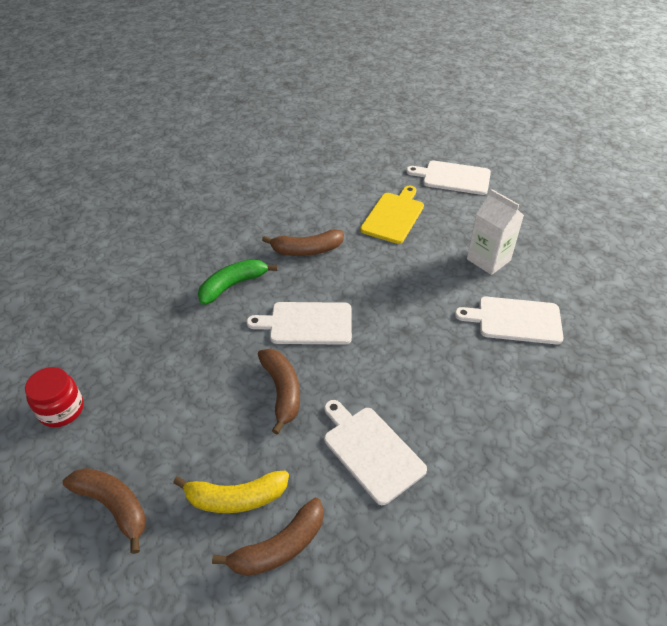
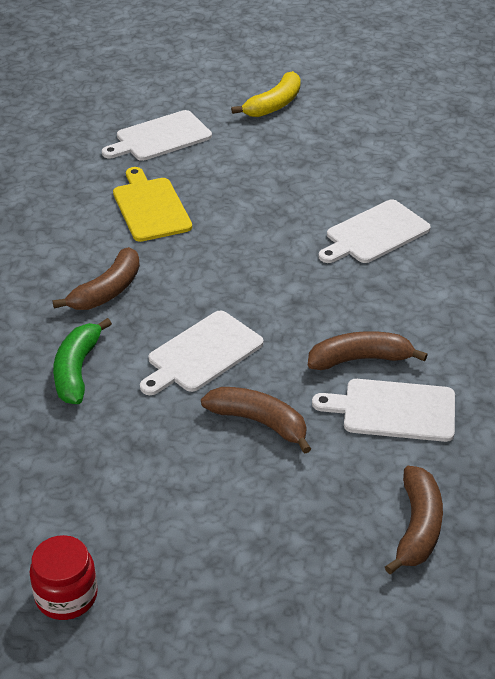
camera: 45 degrees left, 5 degrees down
brown banana [63,468,146,554] -> brown banana moved to [308,331,428,370]
yellow banana [173,471,289,513] -> yellow banana moved to [231,71,301,117]
white carton [467,189,524,275] -> none

